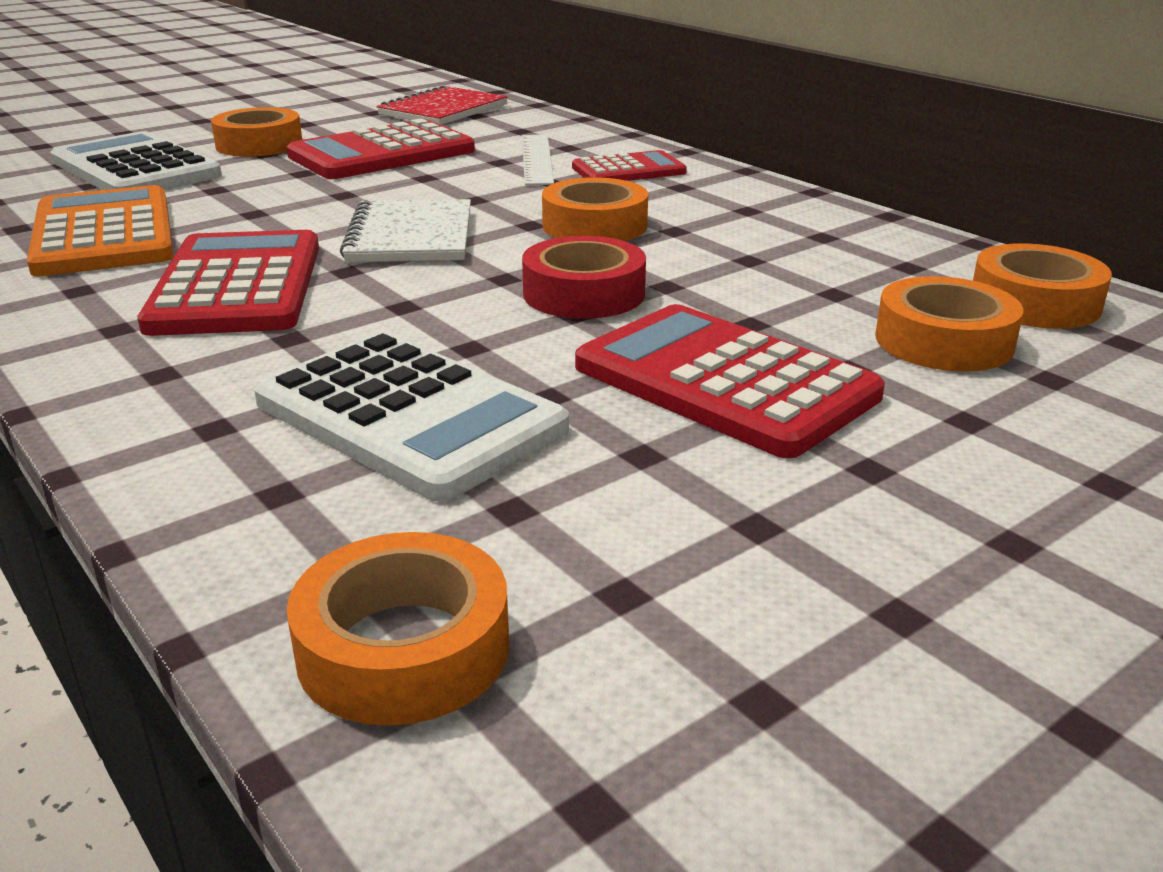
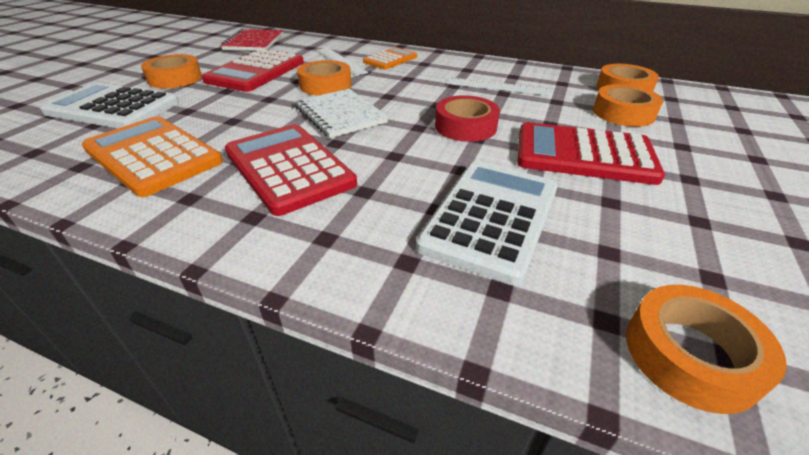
camera: 30 degrees left, 10 degrees up
white calculator [254,332,569,502] -> white calculator turned 75 degrees counterclockwise [416,161,558,286]
orange tape [542,177,648,241] -> orange tape moved to [297,60,352,96]
red calculator [572,150,687,181] -> orange calculator [363,47,417,69]
none -> white ruler [447,78,550,96]

